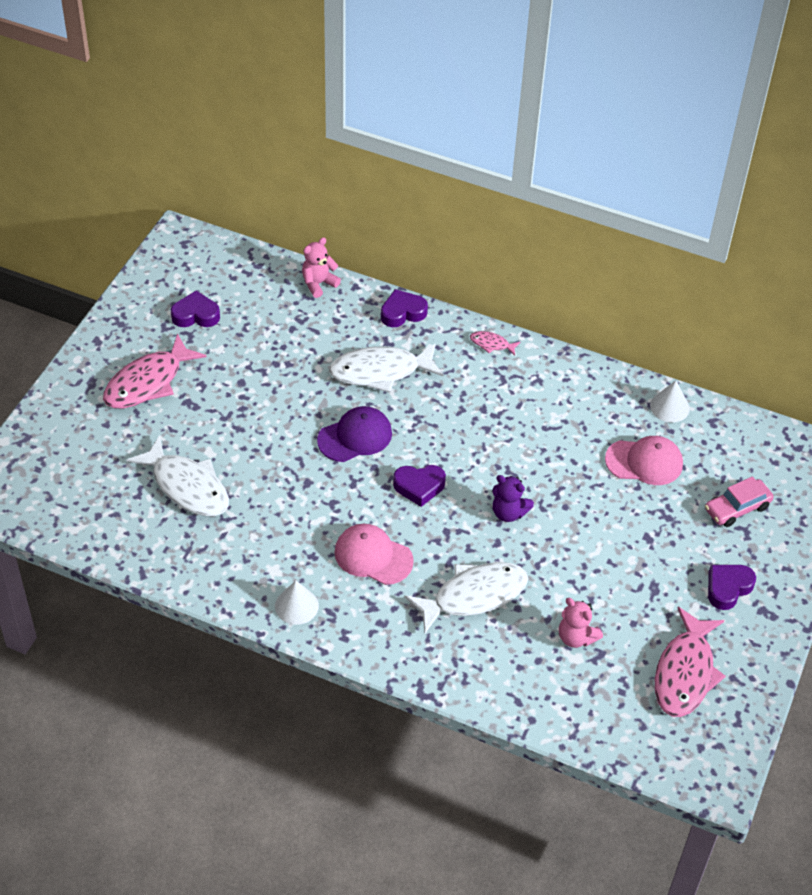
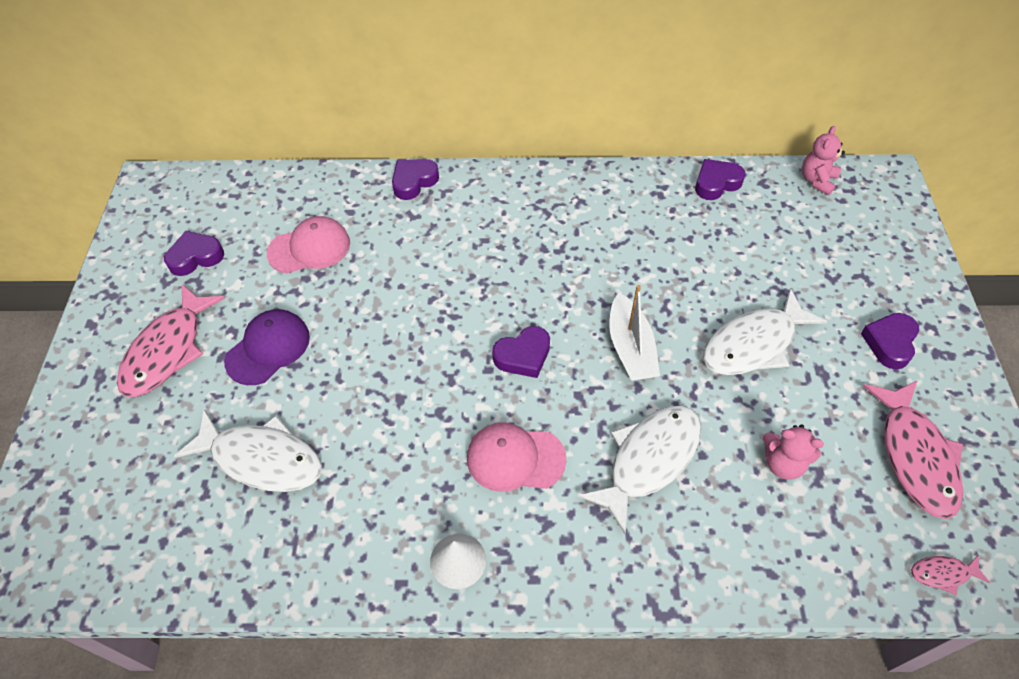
camera: 20 degrees left, 5 degrees up
pink teddy bear [302,237,341,298] -> pink teddy bear moved to [802,126,845,195]
purple cap [317,406,392,462] -> purple cap moved to [224,309,310,385]
white fish [329,343,444,393] -> white fish moved to [703,288,827,375]
pink fish [470,331,521,356] -> pink fish moved to [911,555,990,595]
purple teddy bear [493,475,534,522] -> white boat [609,285,660,381]
pink cap [605,436,683,485] -> pink cap moved to [267,216,350,274]
white cone [650,380,690,422] -> purple heart [695,159,746,200]
pink car [705,476,774,527] -> none

